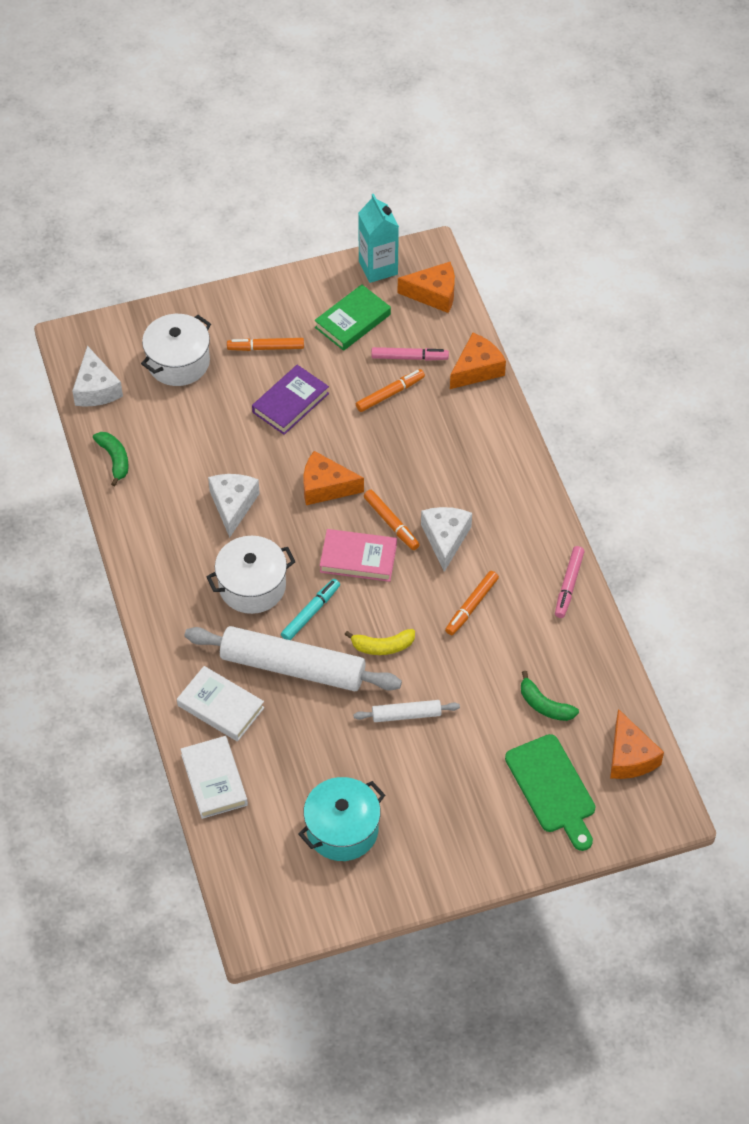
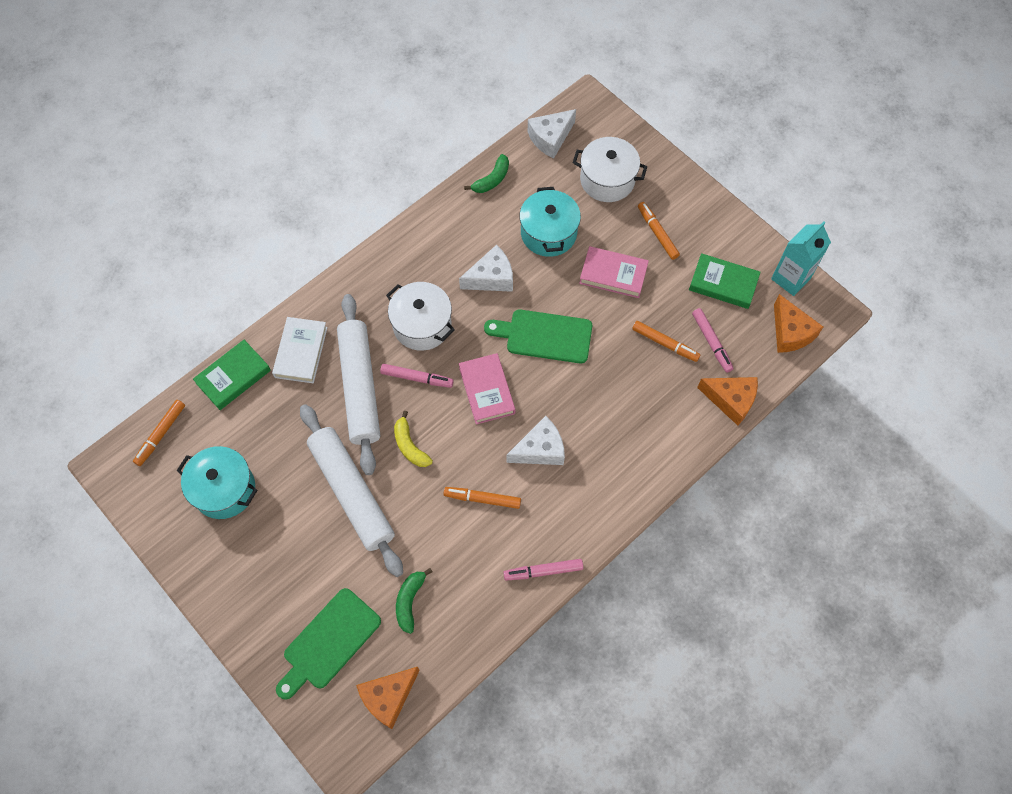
camera: 65 degrees right, 10 degrees up
white book [180,736,248,819] -> green book [193,340,271,410]
purple book [252,365,329,435] -> pink book [579,246,649,298]
turquoise marker [281,579,340,640] -> pink marker [380,364,454,388]
orange cheese [304,451,364,505] -> green cutting board [484,309,592,363]
white rolling pin [353,700,460,722] -> white rolling pin [300,404,403,577], size x2.12
orange marker [364,490,420,550] -> orange marker moved to [133,400,185,466]
none -> turquoise pot [520,187,581,257]

